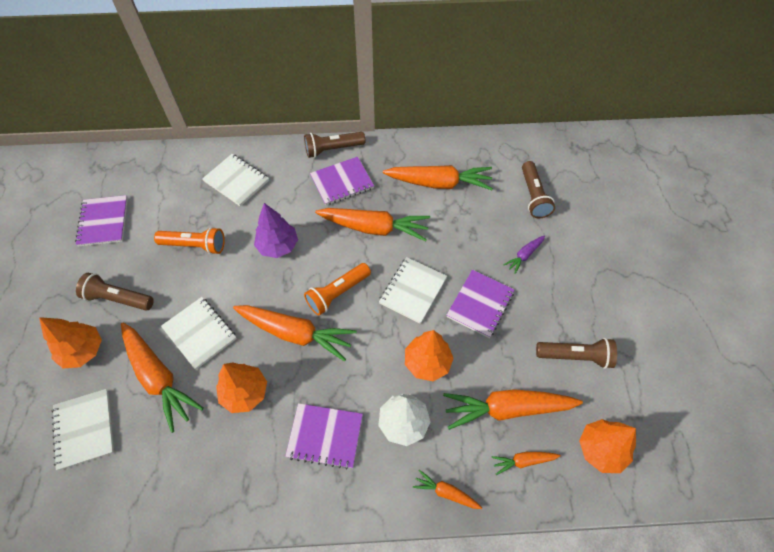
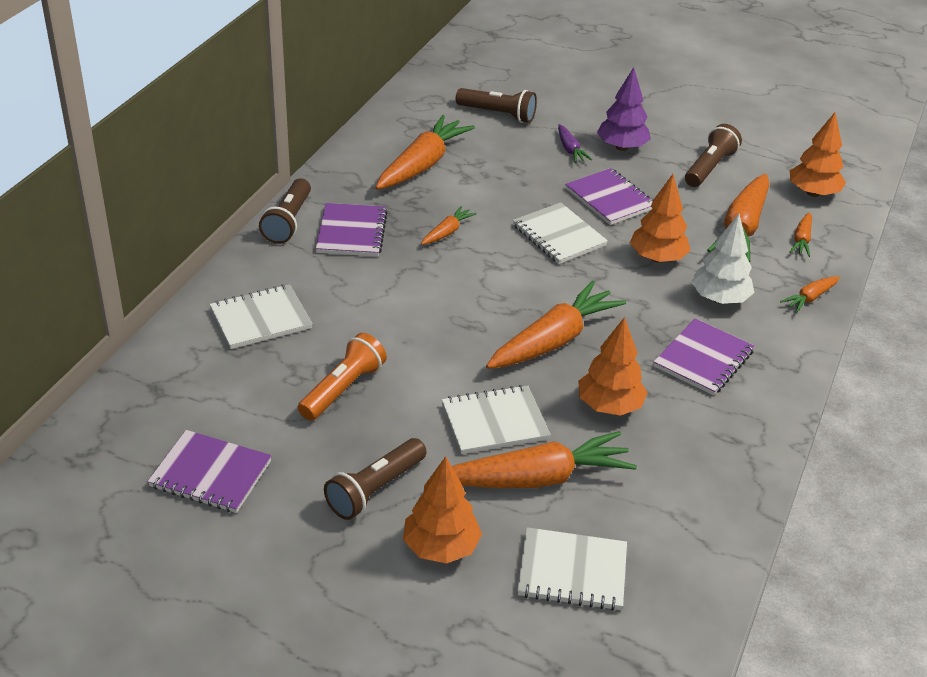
camera: 65 degrees left, 20 degrees down
purple tree [254,203,298,258] -> purple tree moved to [597,67,651,151]
orange flashlight [304,263,371,316] -> none
orange carrot [315,208,430,242] -> orange carrot [421,206,477,245], size x0.48

